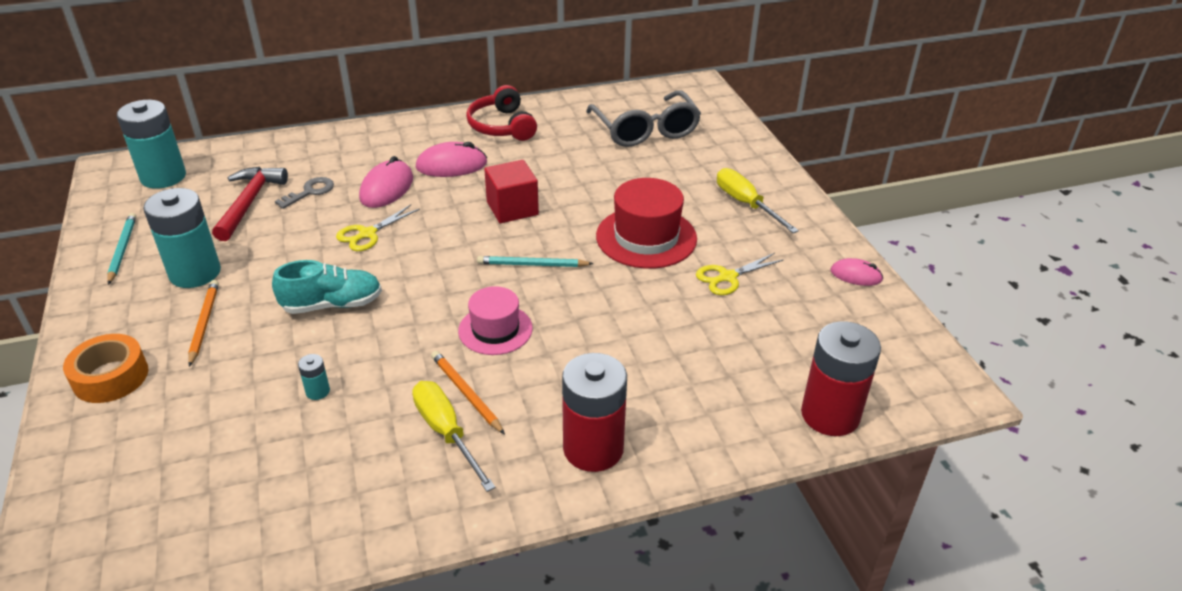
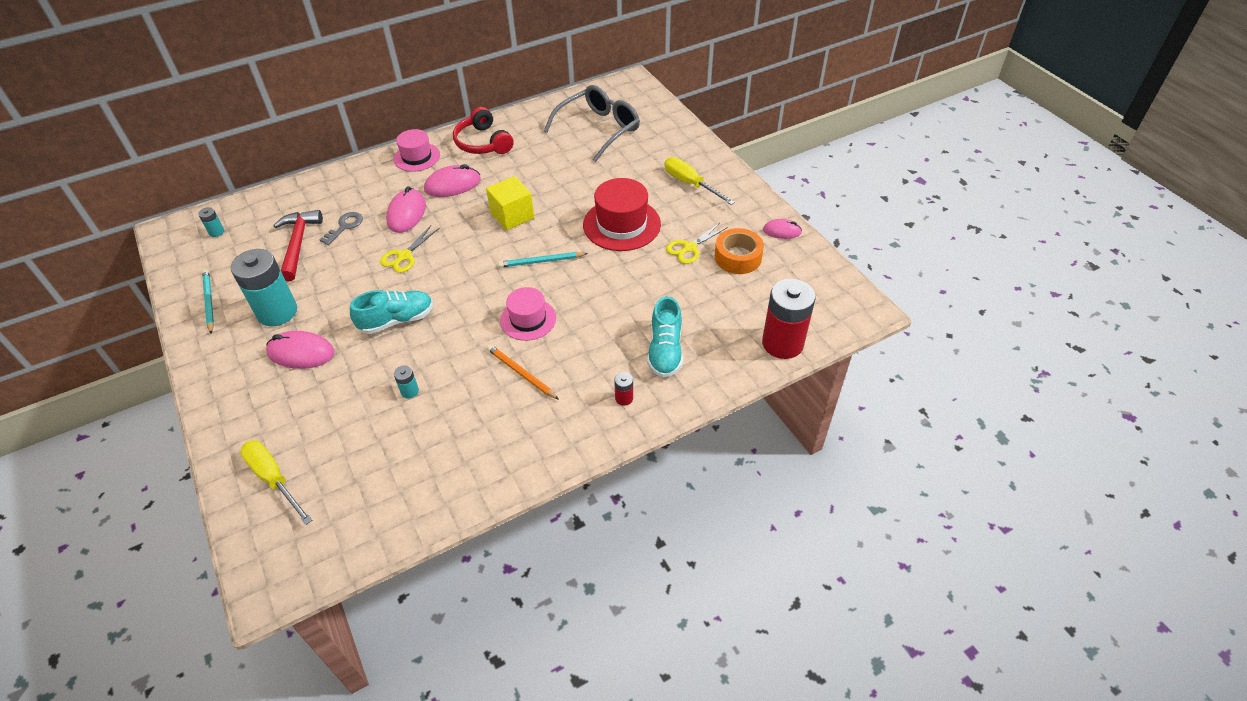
camera: 10 degrees left, 10 degrees up
orange tape [63,334,148,403] -> orange tape moved to [715,228,764,274]
turquoise battery [117,100,186,189] -> turquoise battery [198,207,224,237], size x0.42
orange pencil [188,280,219,367] -> pink mouse [266,331,335,369]
yellow screwdriver [412,381,496,492] -> yellow screwdriver moved to [240,440,312,525]
red cube [484,160,539,223] -> yellow cube [486,176,534,230]
red battery [562,353,627,472] -> red battery [614,372,633,406], size x0.42
grey glasses [586,90,701,147] -> grey glasses turned 105 degrees counterclockwise [544,85,640,162]
none -> pink hat [394,129,440,172]
none -> turquoise shoe [647,296,683,377]

